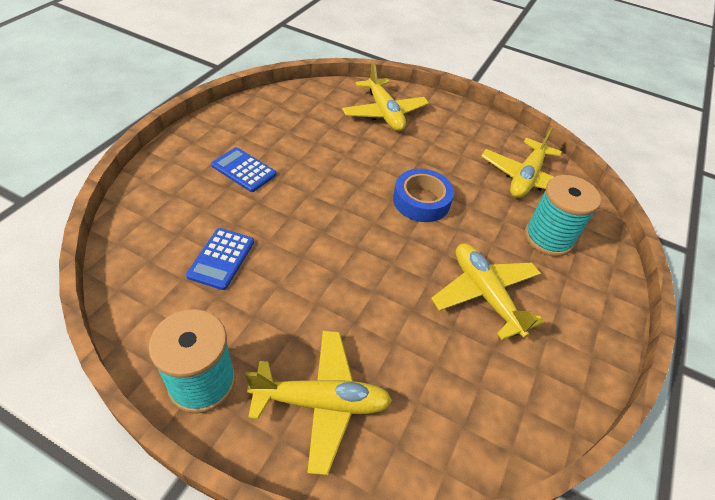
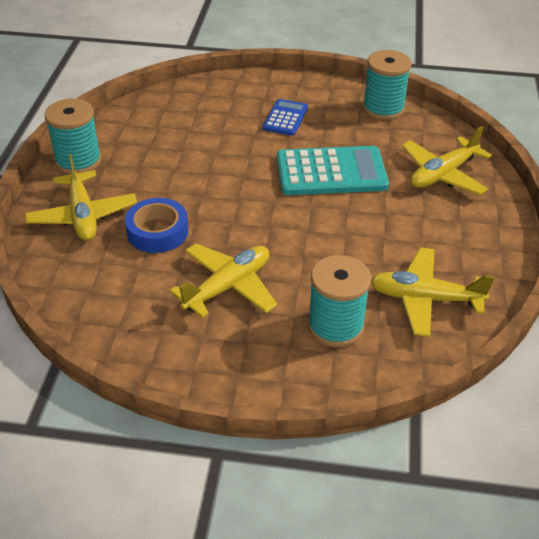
camera: 75 degrees right, 5 degrees down
blue calculator [186,228,254,290] -> none
blue tape [393,169,454,222] -> blue tape moved to [125,198,188,253]
none -> turquoise calculator [277,146,389,195]
none -> turquoise spool [363,50,412,120]

